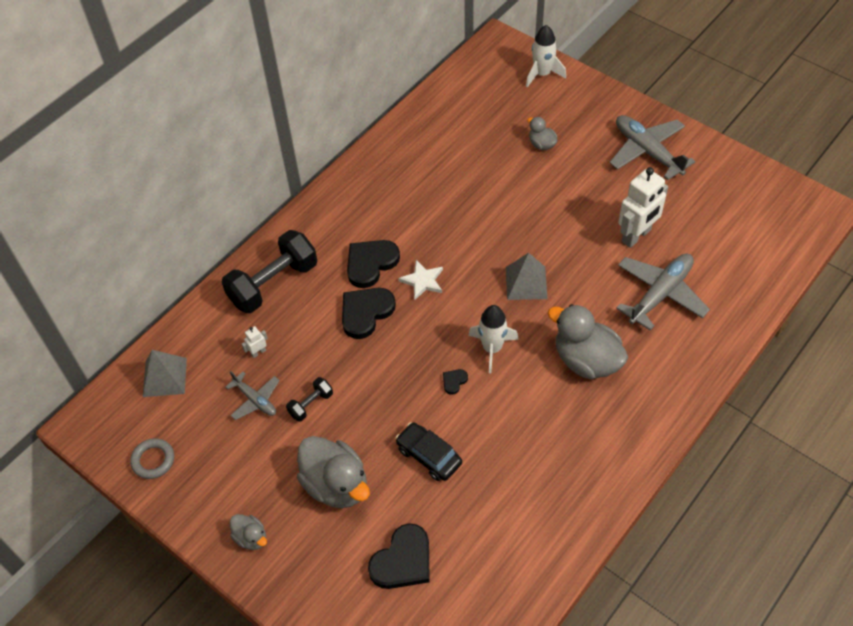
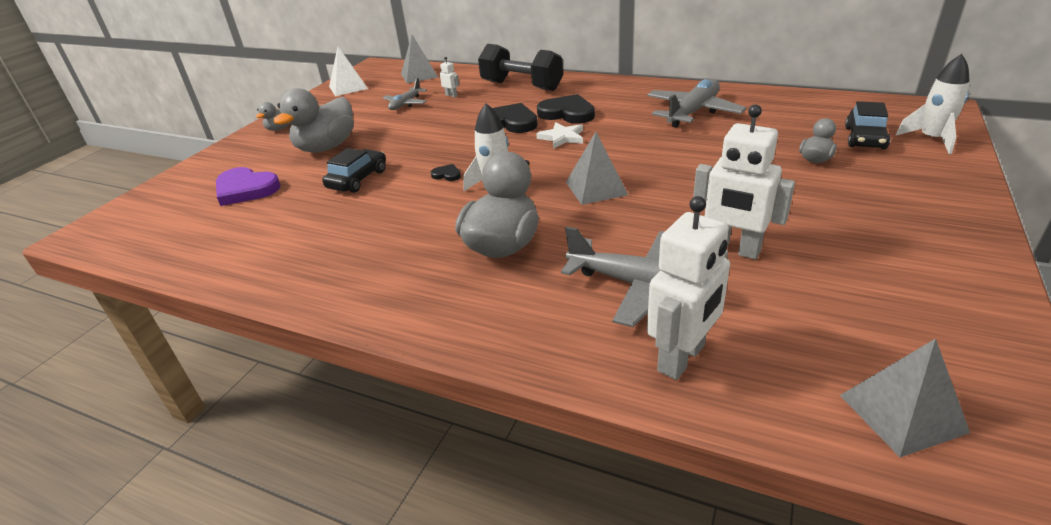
camera: 75 degrees right, 20 degrees down
grey ring [130,438,174,479] -> white pyramid [329,47,368,96]
black dumbbell [286,377,333,422] -> none
black heart [368,523,430,589] -> purple heart [216,167,281,206]
grey plane [610,115,695,180] -> grey plane moved to [647,79,747,127]
none -> white robot [647,196,730,380]
none -> grey pyramid [840,338,970,457]
none -> black car [845,101,891,149]

